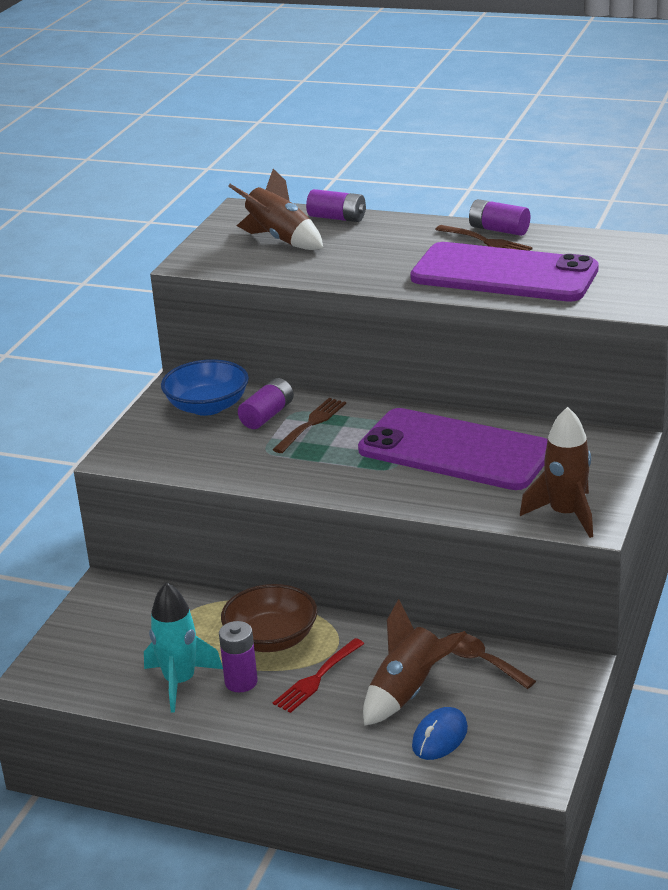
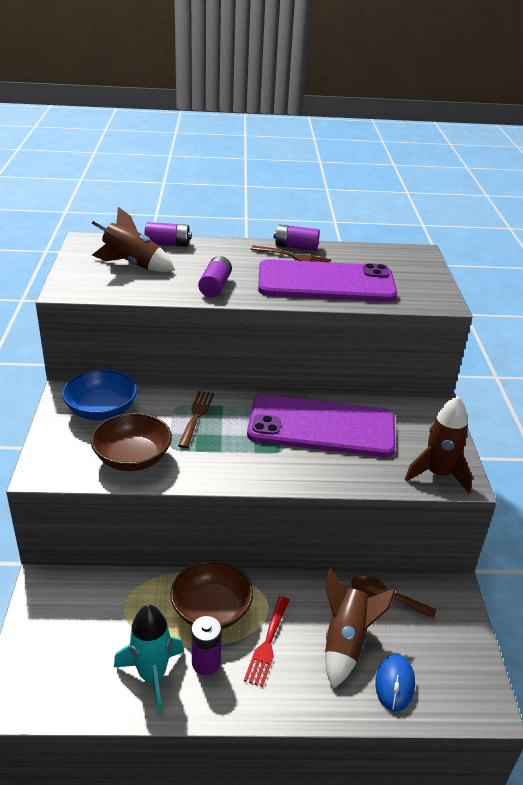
camera: 25 degrees left, 5 degrees up
purple battery [238,378,294,429] -> purple battery moved to [198,256,232,297]
none -> brown bowl [91,413,172,471]

